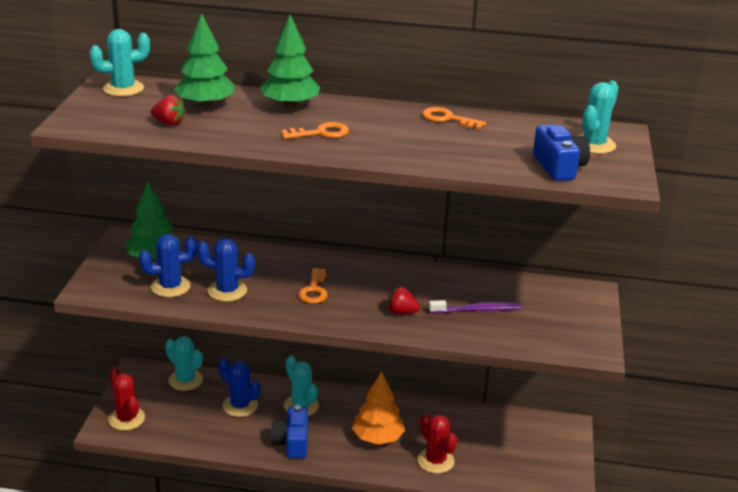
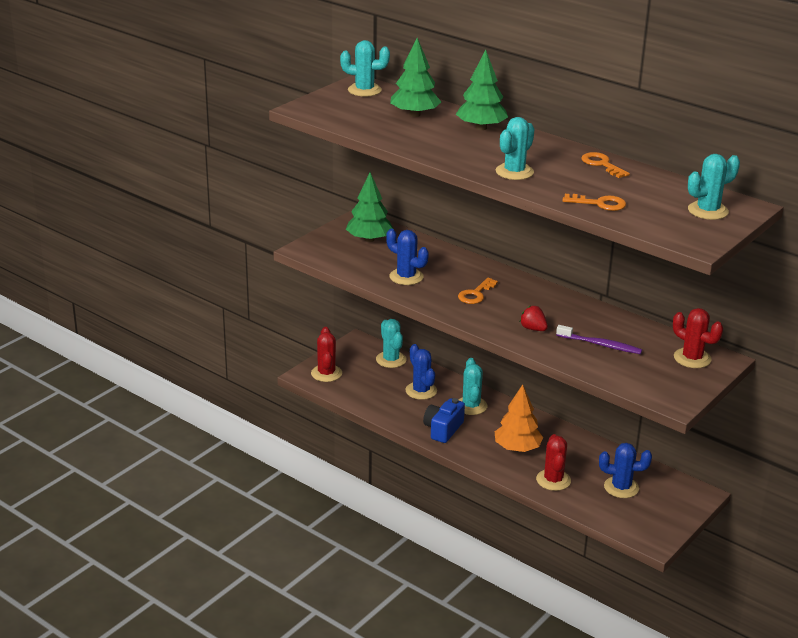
camera: 30 degrees right, 0 degrees up
blue cactus [139,234,197,297] -> blue cactus moved to [599,443,652,498]
red strawberry [151,95,186,126] -> none
orange key [281,122,349,139] -> orange key moved to [563,194,626,211]
blue camera [533,124,590,181] -> none
none -> turquoise cactus [496,117,534,180]
none -> red cactus [673,308,723,368]

